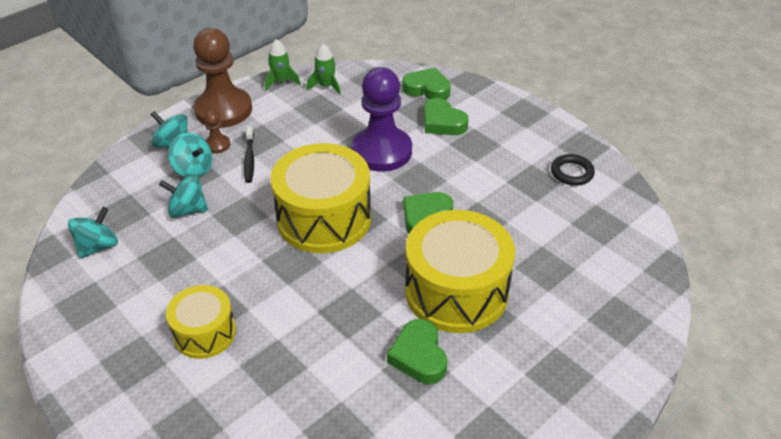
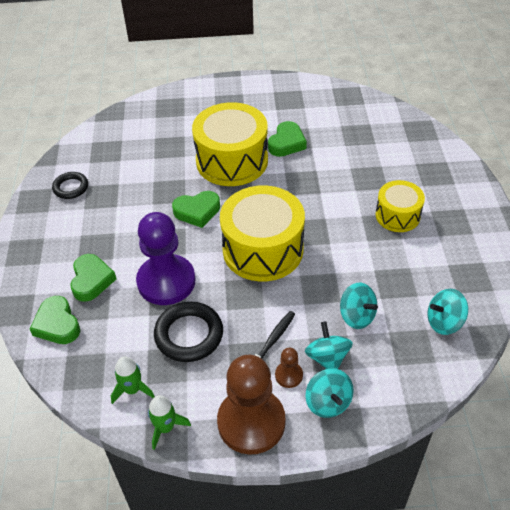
camera: 140 degrees left, 5 degrees up
none -> black ring [154,302,223,362]

